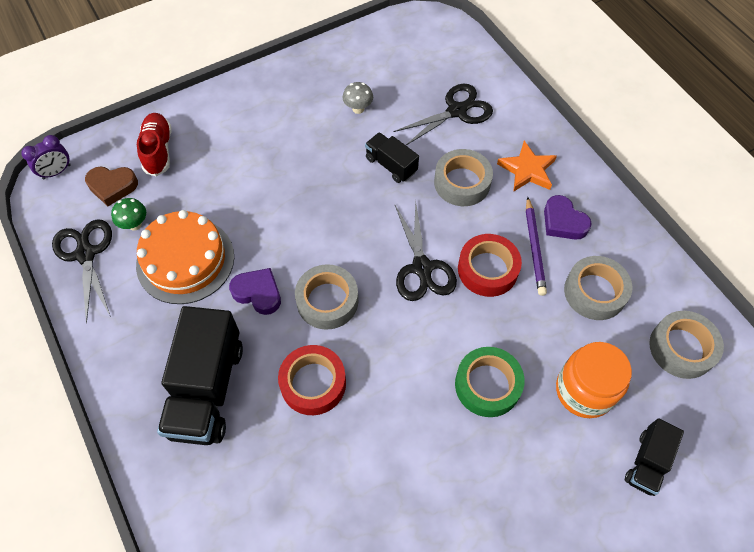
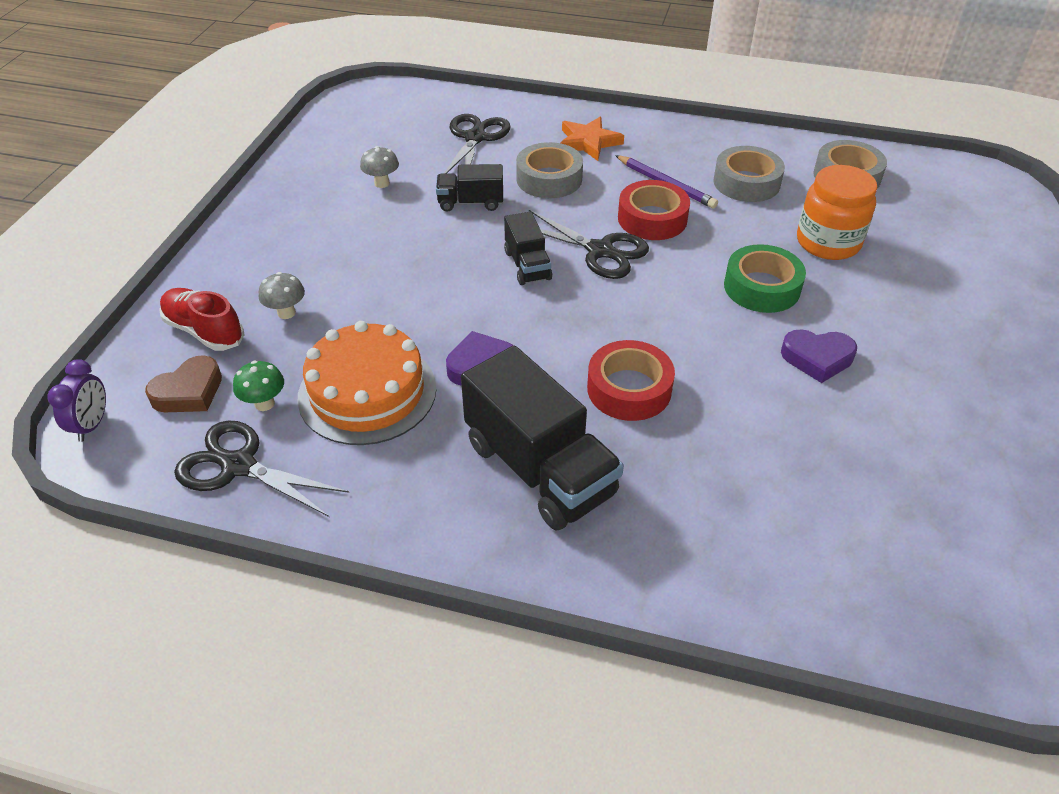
camera: 45 degrees left, 15 degrees down
grey tape [295,264,358,330] -> none
purple heart [544,195,592,240] -> purple heart moved to [781,329,857,383]
black truck [625,418,684,496] -> black truck moved to [504,212,552,285]
none -> grey mushroom [259,272,305,319]

